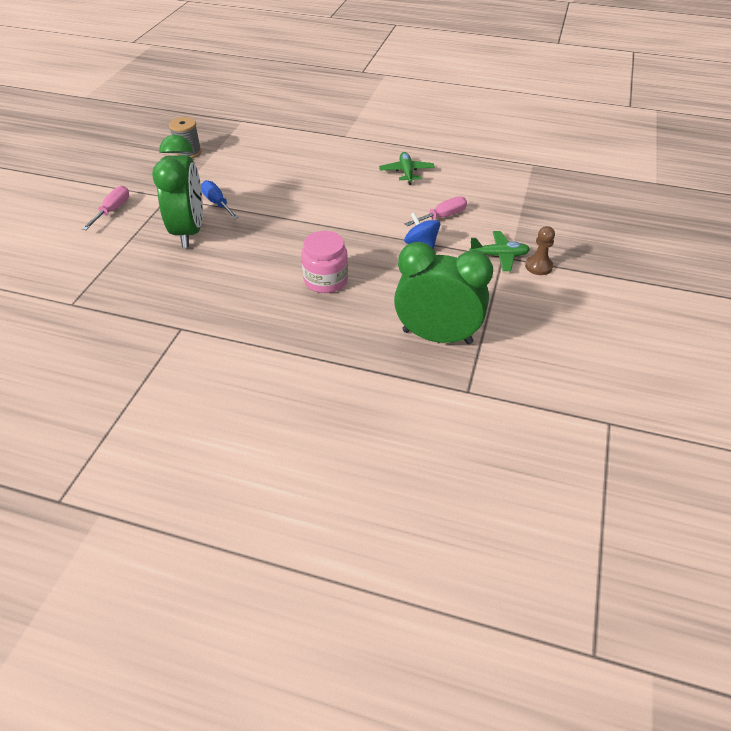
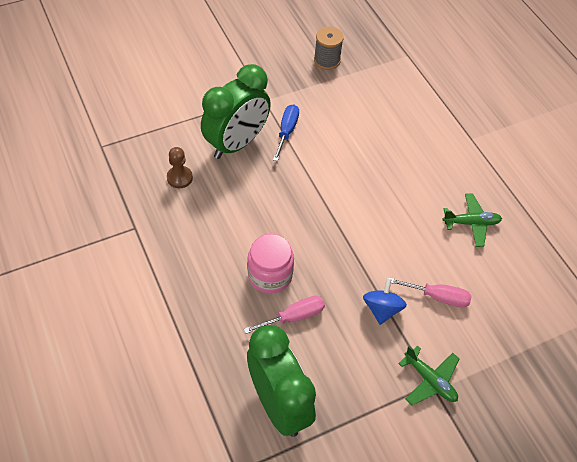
camera: 45 degrees right, 10 degrees up
pink screwdriver [82,186,129,230] -> pink screwdriver moved to [244,296,325,334]
green plane [379,152,435,185] -> green plane turned 45 degrees clockwise [443,193,502,247]
brown pawn [525,226,555,275] -> brown pawn moved to [167,147,193,188]

